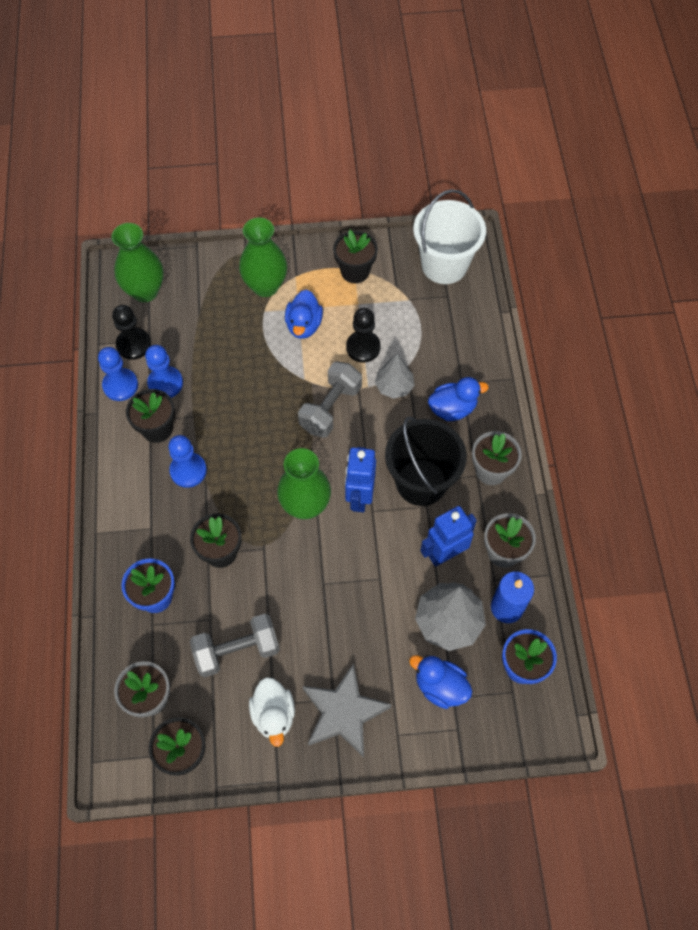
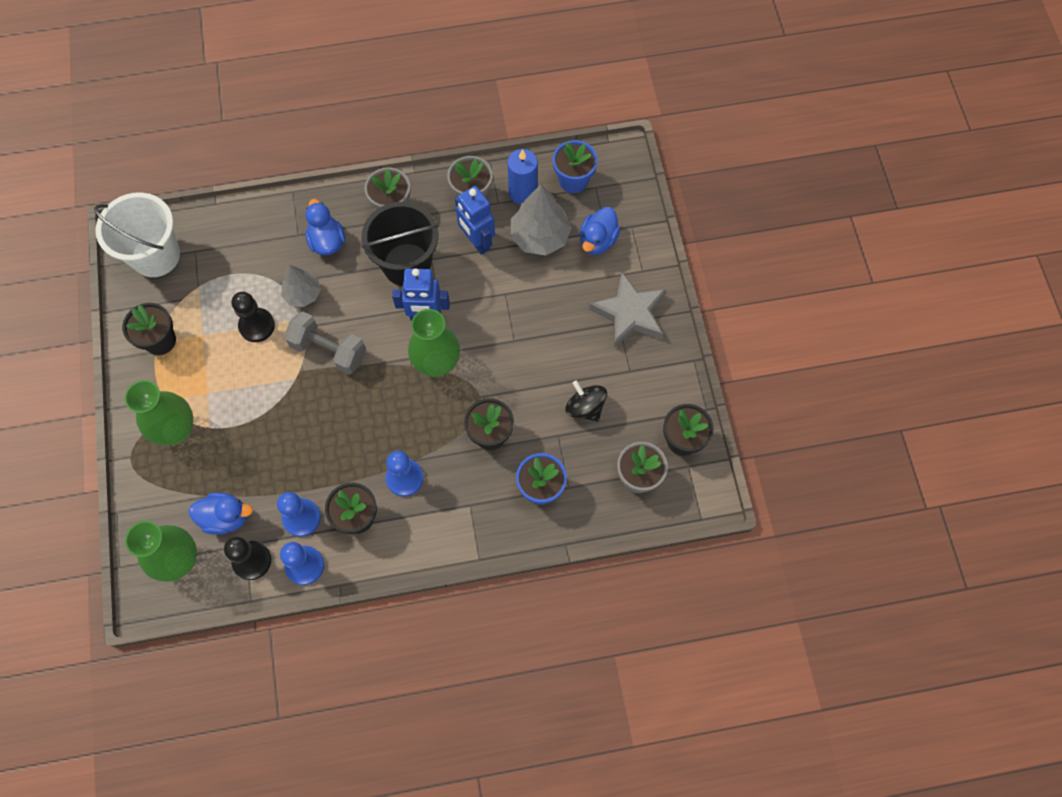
camera: 95 degrees left, 5 degrees up
grey dumbbell [190,614,280,677] -> black spinning top [566,380,607,422]
white duck [249,677,295,747] -> none
blue duck [285,290,323,339] -> blue duck moved to [189,492,253,535]

